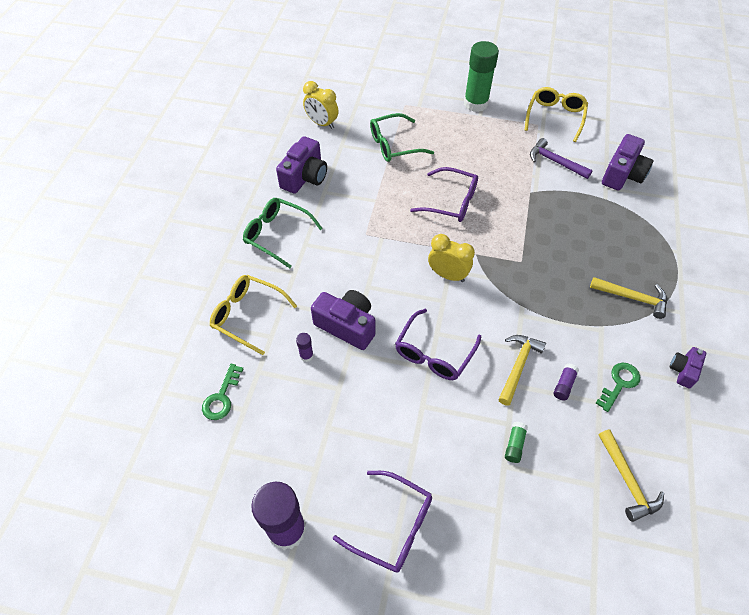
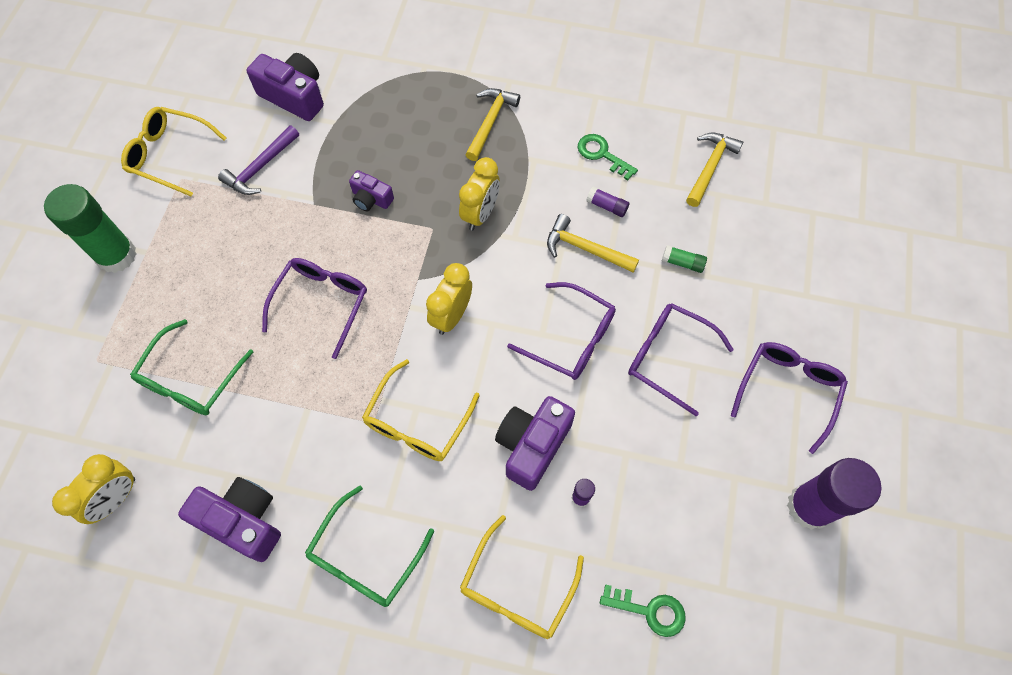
camera: 90 degrees left, 10 degrees up
green glasses [370,113,434,162] -> green glasses turned 45 degrees clockwise [130,319,254,416]
yellow hammer [599,430,664,522] -> yellow hammer turned 45 degrees counterclockwise [686,133,743,207]
purple camera [670,347,706,388] -> purple camera moved to [349,170,394,211]
none -> yellow glasses [362,359,480,461]
none -> yellow clock [459,157,500,231]
none -> purple glasses [628,303,734,416]

